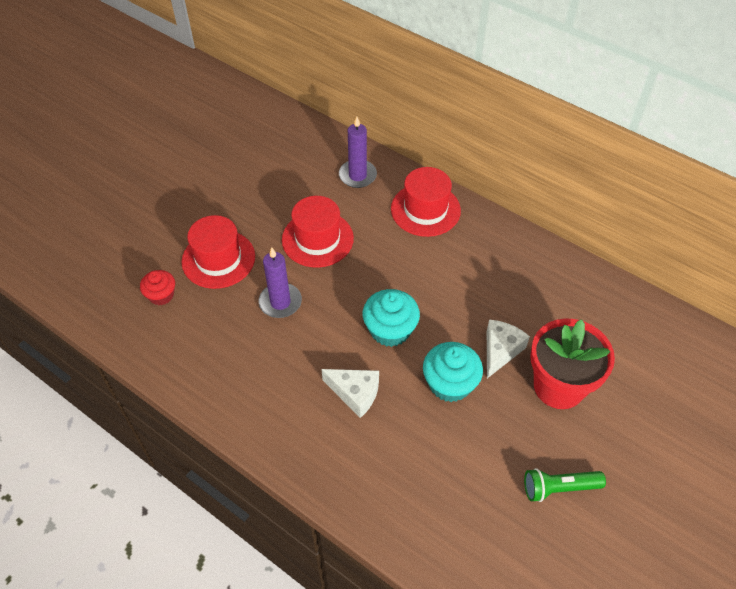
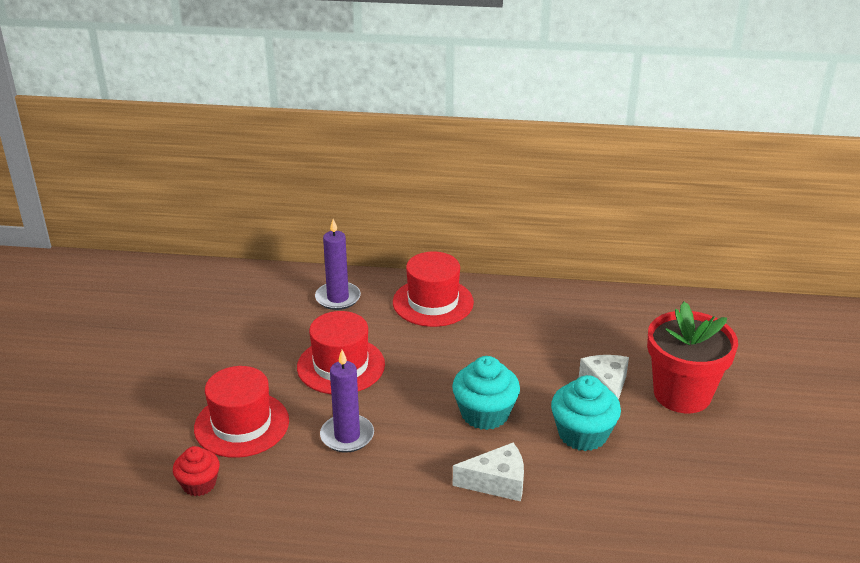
camera: 30 degrees left, 20 degrees down
green flashlight [524,468,606,502] -> none

